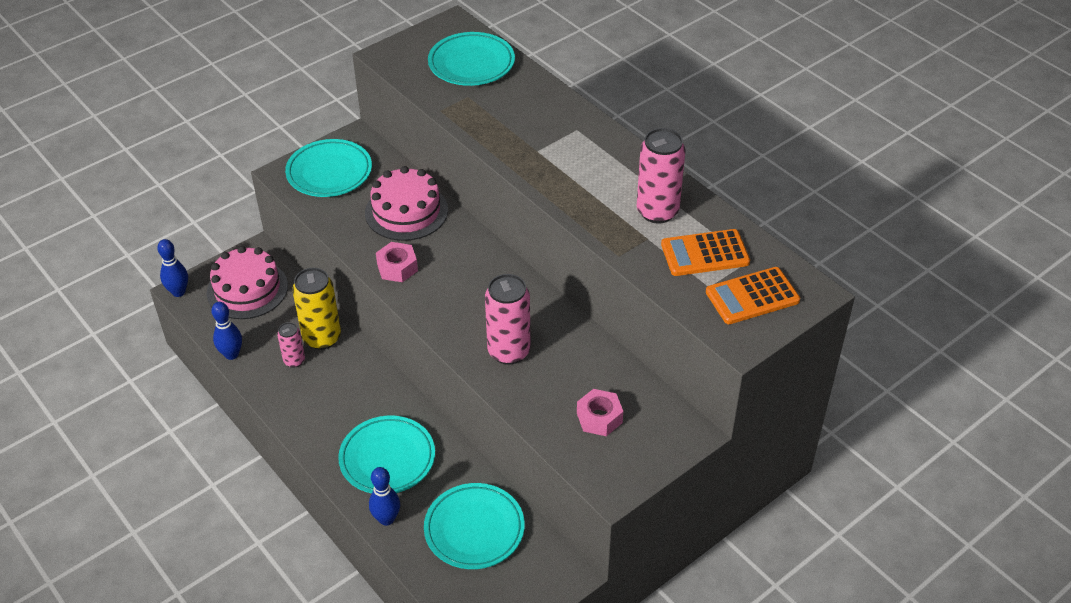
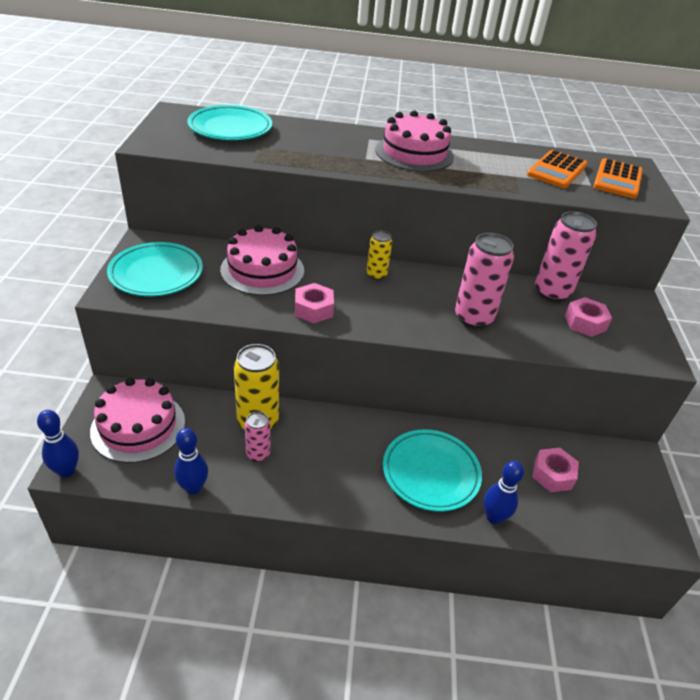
camera: 50 degrees left, 5 degrees down
turquoise plate [424,483,525,569] -> pink nut [532,448,579,492]
pink can [637,128,686,224] -> pink can moved to [535,211,597,302]
none -> yellow can [366,231,392,280]
none -> pink cake [376,110,454,172]

